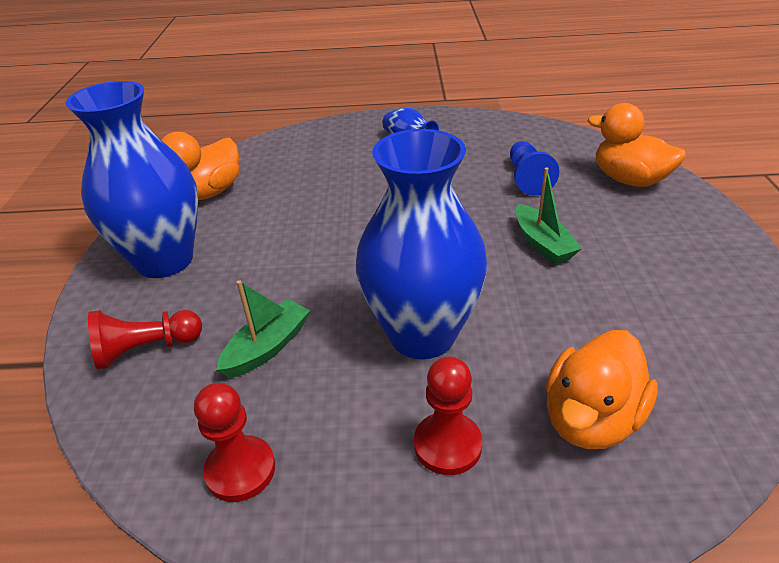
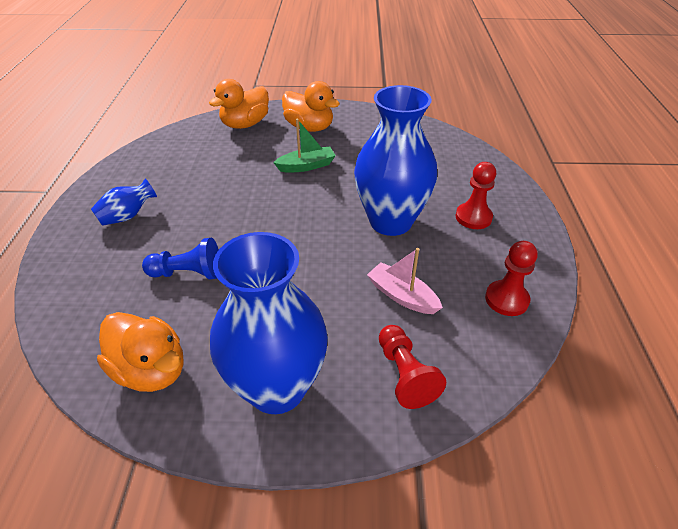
camera: 90 degrees left, 5 degrees up
green boat [216,280,310,378] -> pink boat [367,248,443,314]
blue pawn [510,141,559,196] -> blue pawn moved to [142,238,219,279]
orange duck [546,330,658,449] -> orange duck moved to [282,81,340,132]

